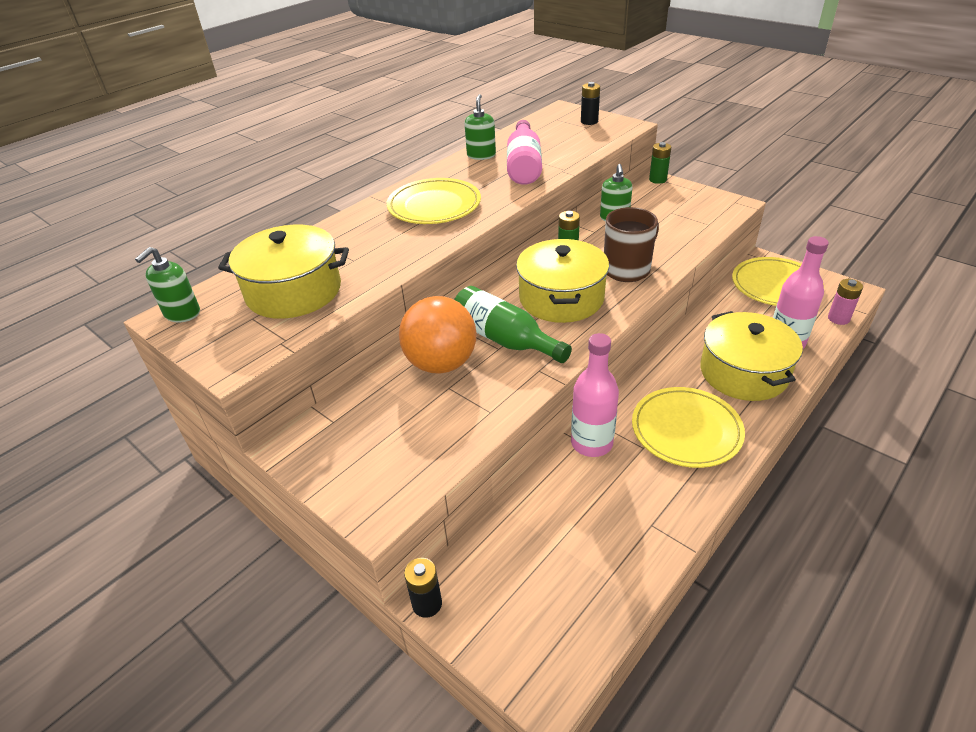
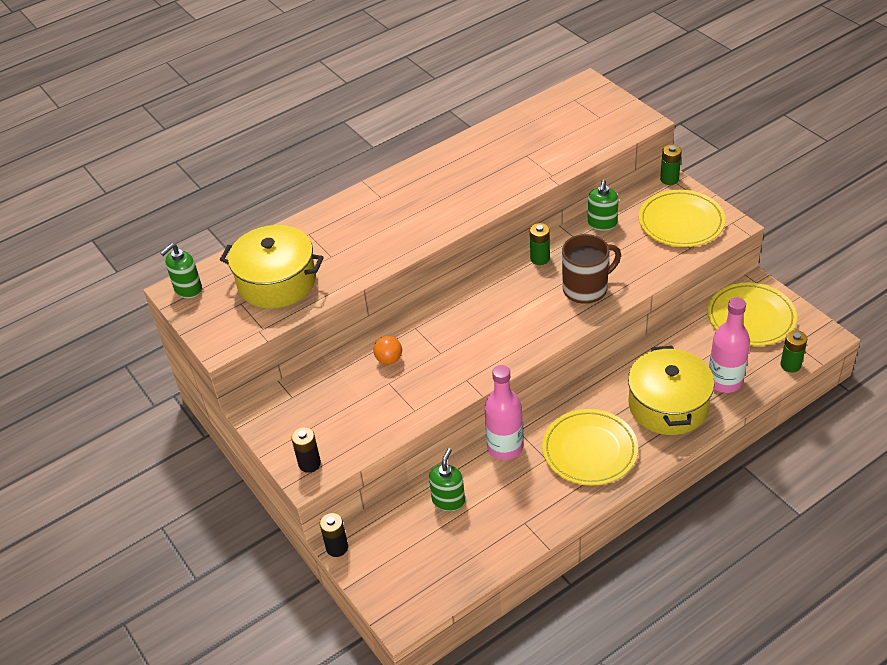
camera: 15 degrees right, 5 degrees up
yellow plate [386,178,481,224] -> yellow plate moved to [639,190,725,247]
orange ball [399,296,477,374] -> orange ball [373,336,402,365], size x0.45
green bottle [454,286,572,363] -> none
green soap dispenser [465,94,496,160] -> green soap dispenser moved to [429,448,465,511]
pink bottle [507,120,542,185] -> none
yellow pot [516,239,609,323] -> none
black battery [581,82,600,125] -> black battery moved to [291,427,321,473]
pink battery [828,279,863,325] -> green battery [780,330,807,373]

